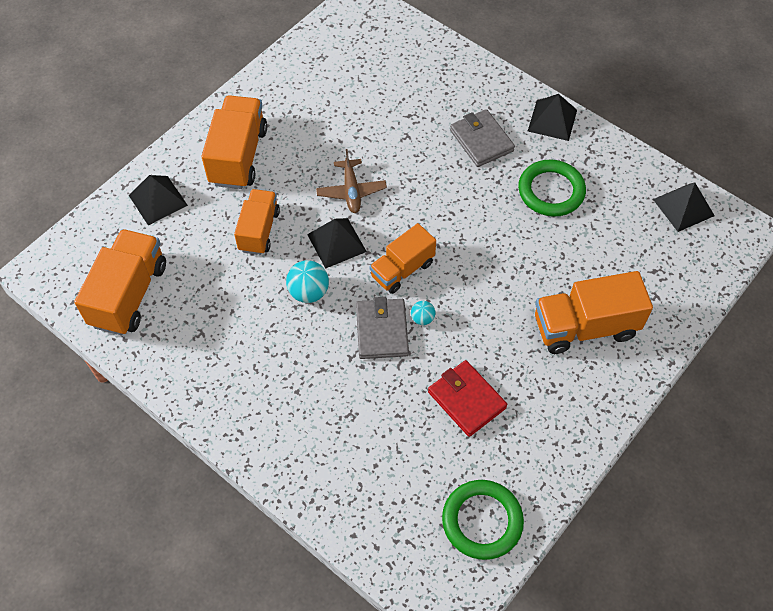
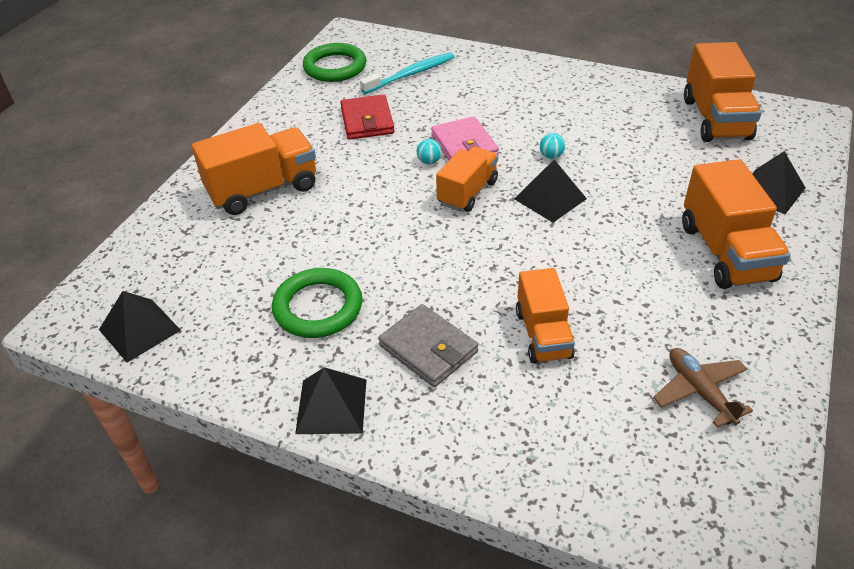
camera: 165 degrees right, 15 degrees down
orange truck [234,189,280,255] -> orange truck moved to [516,268,575,363]
turquoise ball [286,260,329,303] -> turquoise ball [540,133,565,159], size x0.57
brown plane [316,149,387,213] -> brown plane moved to [653,348,753,428]
grey wallet [356,297,409,359] -> pink wallet [431,116,499,160]
red wallet [428,360,507,437] -> red wallet turned 45 degrees clockwise [340,94,395,140]
none -> turquoise toothbrush [360,52,455,94]

